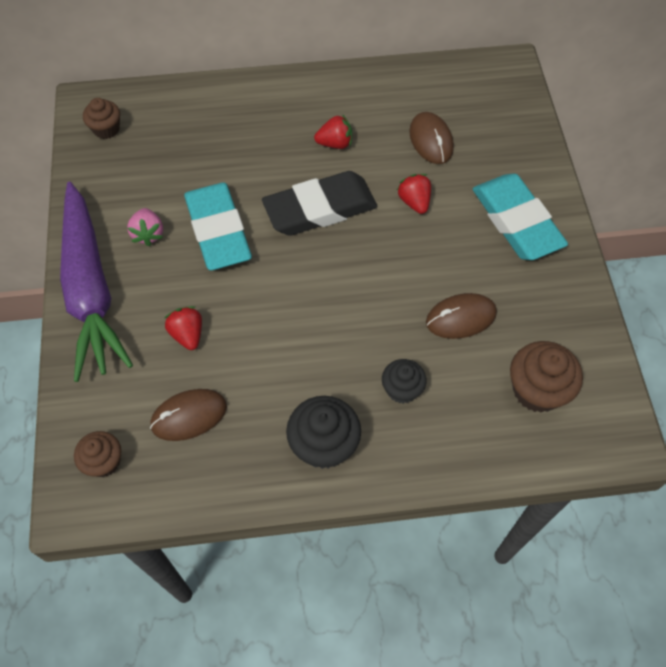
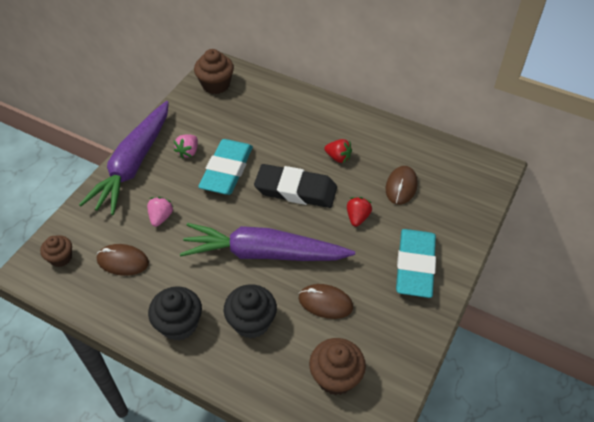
camera: 35 degrees right, 10 degrees down
brown cupcake [83,98,120,139] -> brown cupcake [194,49,234,94], size x1.58
red strawberry [165,306,202,350] -> pink strawberry [147,197,174,227]
black cupcake [382,359,427,404] -> black cupcake [224,284,277,338], size x1.58
none -> purple carrot [180,223,355,261]

